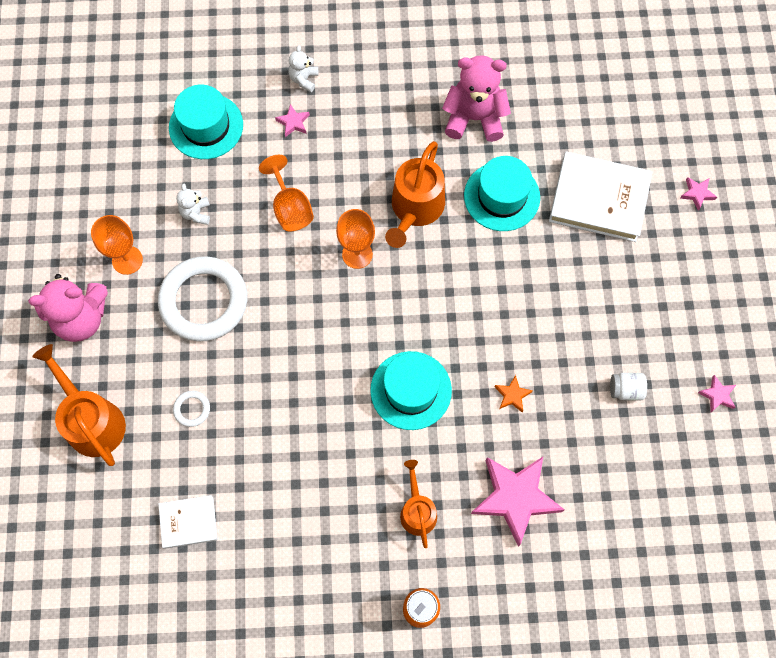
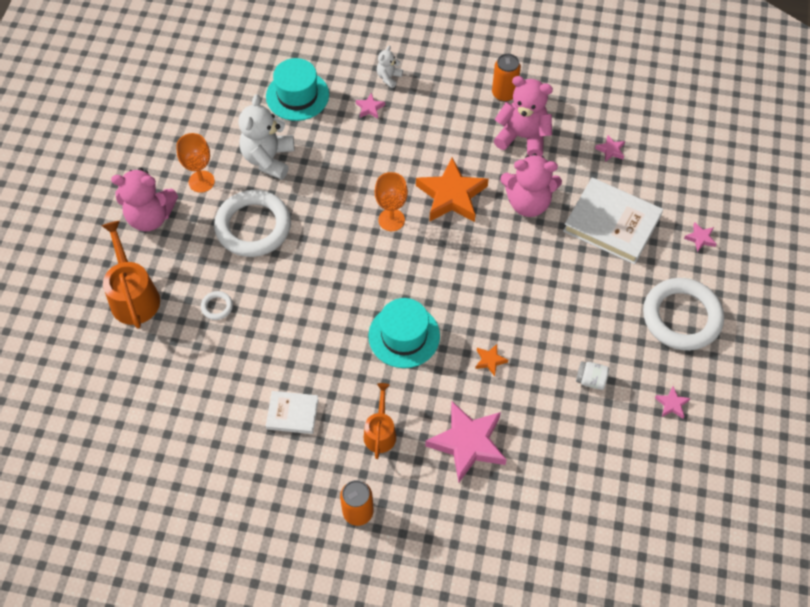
camera: 15 degrees right, 10 degrees down
white book [158,495,218,549] -> white book moved to [266,391,319,434]
white teddy bear [176,184,210,225] -> white teddy bear [238,94,294,180], size x2.00
orange goblet [259,155,314,231] -> none
orange watering can [385,141,445,248] -> orange star [416,158,489,222]
turquoise hat [464,156,540,231] -> pink teddy bear [500,153,562,217]
none -> orange can [492,54,521,102]
none -> pink star [595,135,625,162]
none -> white ring [643,278,724,351]

